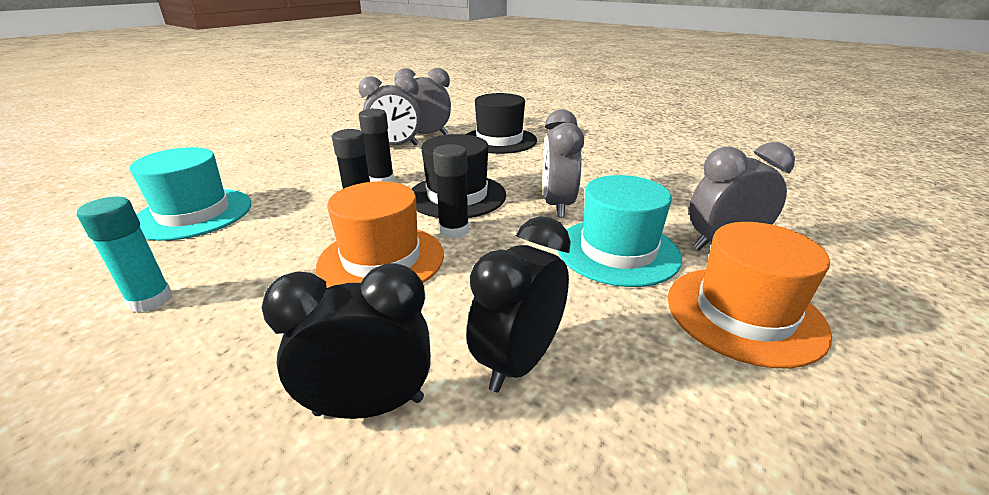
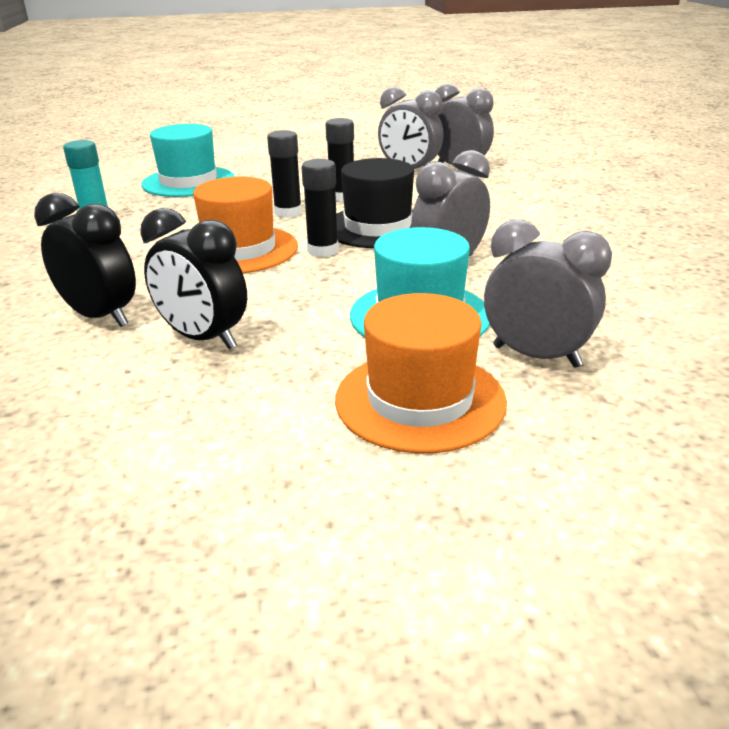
camera: 45 degrees right, 0 degrees up
black hat [465,93,537,154] -> none
black clock [467,216,571,392] -> black clock turned 135 degrees counterclockwise [140,208,247,349]

